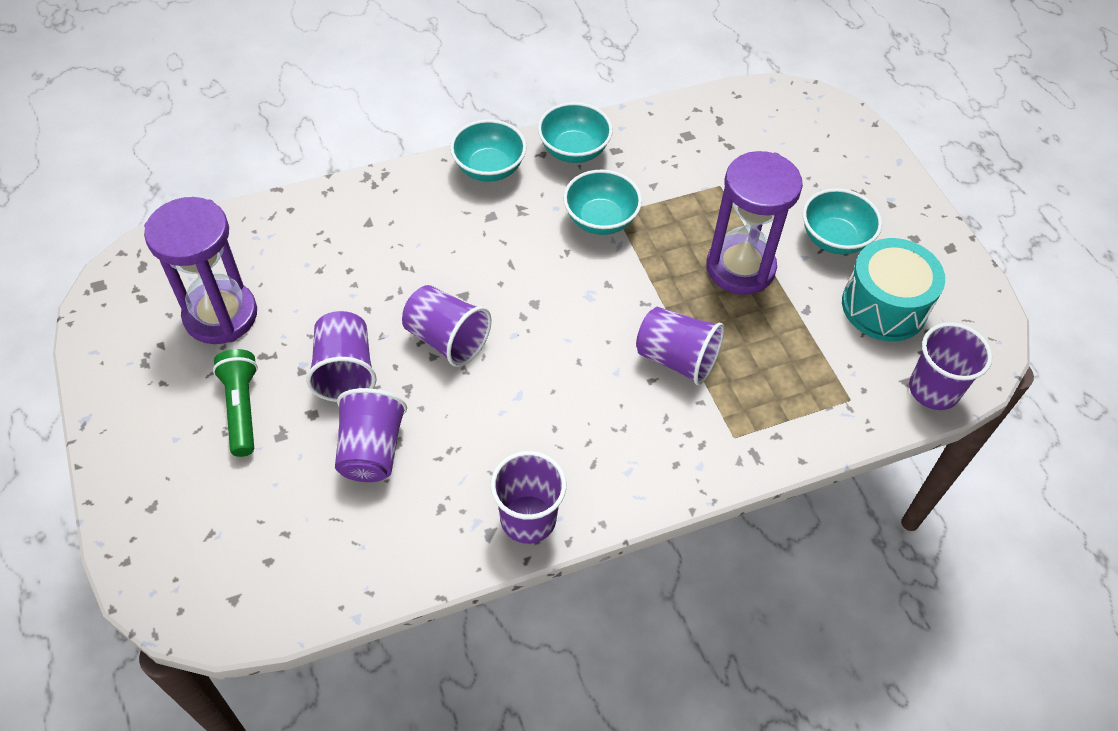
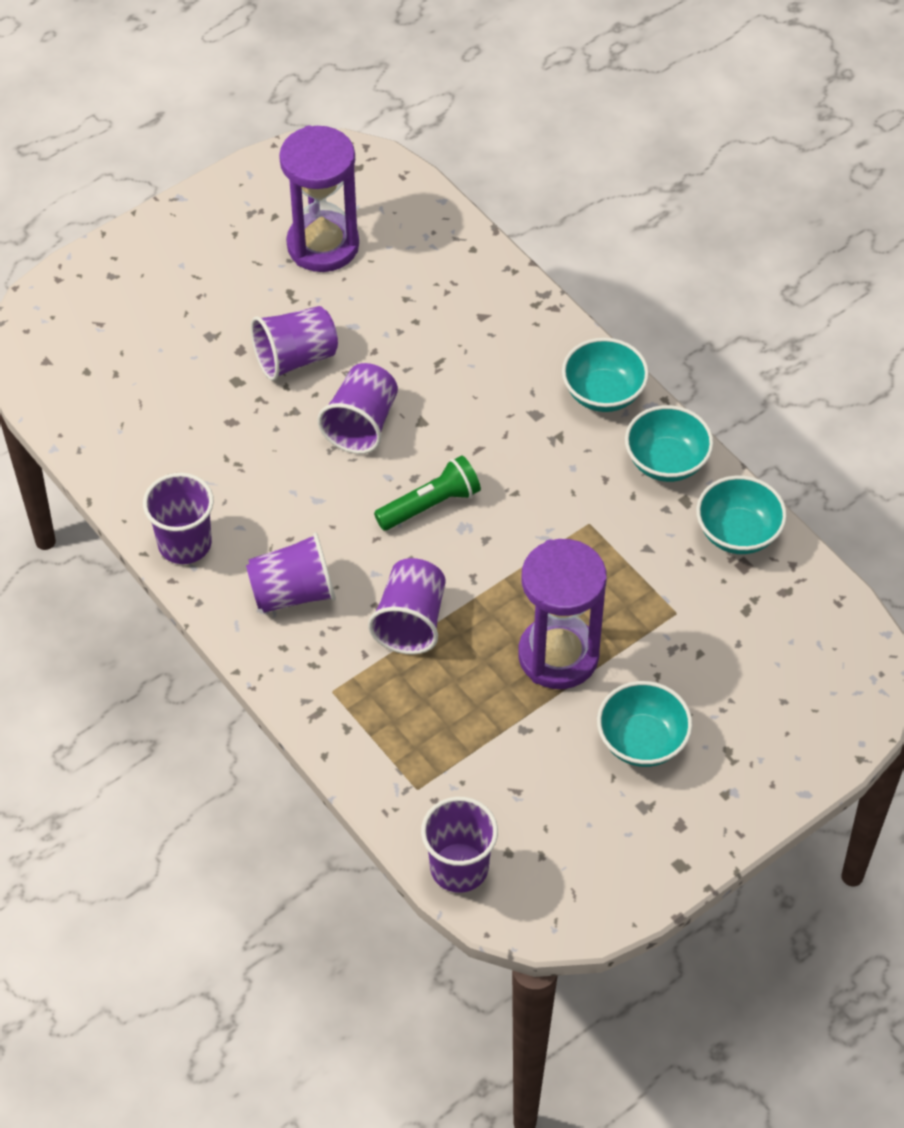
camera: 75 degrees right, 0 degrees up
green flashlight [213,349,258,457] -> green flashlight moved to [374,455,481,530]
purple cup [335,388,407,482] -> purple cup moved to [246,533,336,613]
turquoise bowl [563,170,642,235] -> turquoise bowl moved to [696,475,787,554]
turquoise drum [842,238,945,341] -> none

